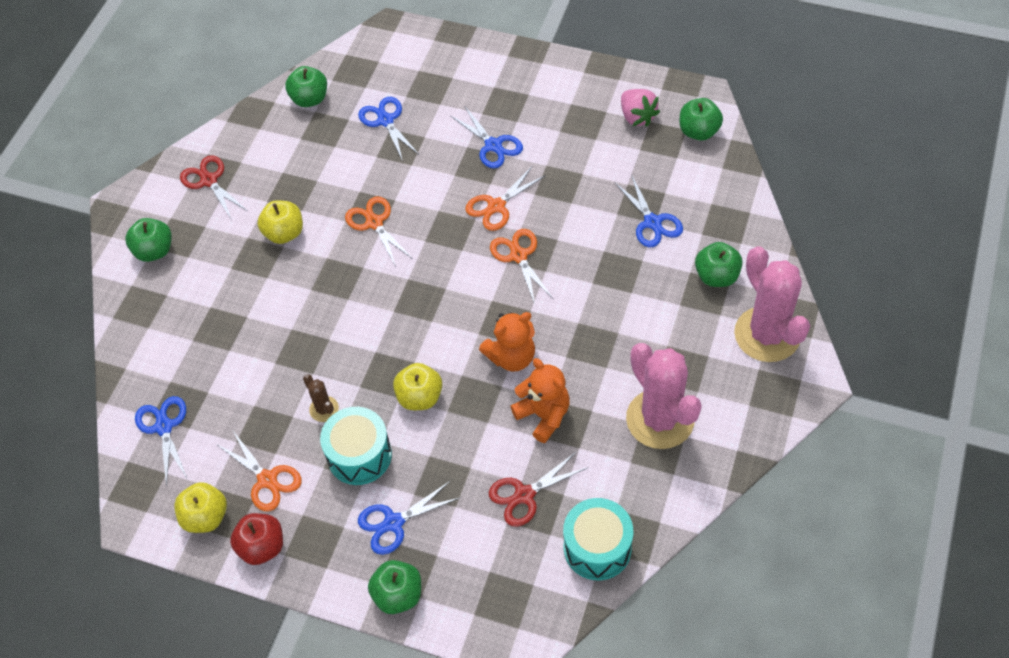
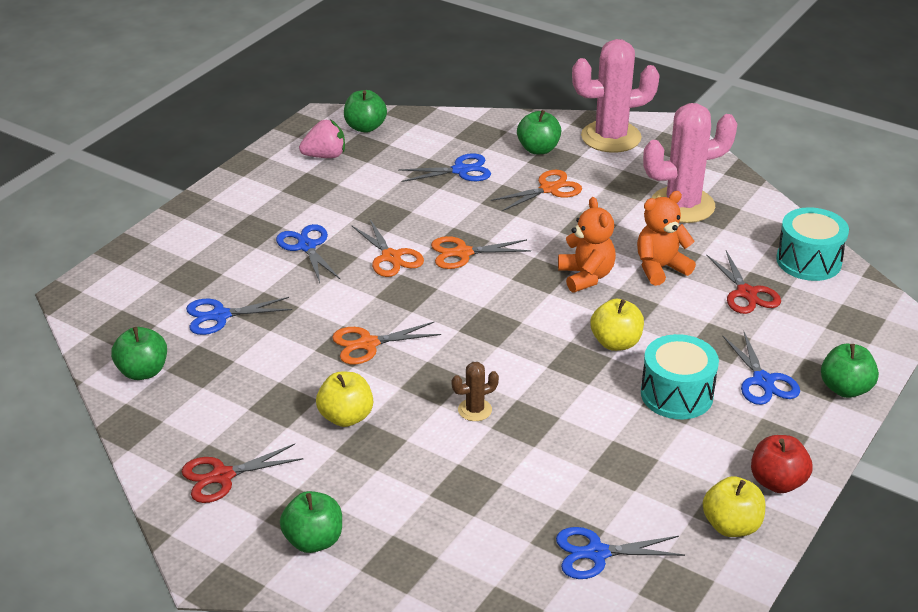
camera: 80 degrees left, 20 degrees down
orange scissors [216,431,302,512] -> orange scissors moved to [491,170,582,212]
brown cactus [303,374,339,422] -> brown cactus moved to [452,362,499,421]
blue scissors [451,107,523,169] -> blue scissors turned 90 degrees counterclockwise [276,224,341,283]

